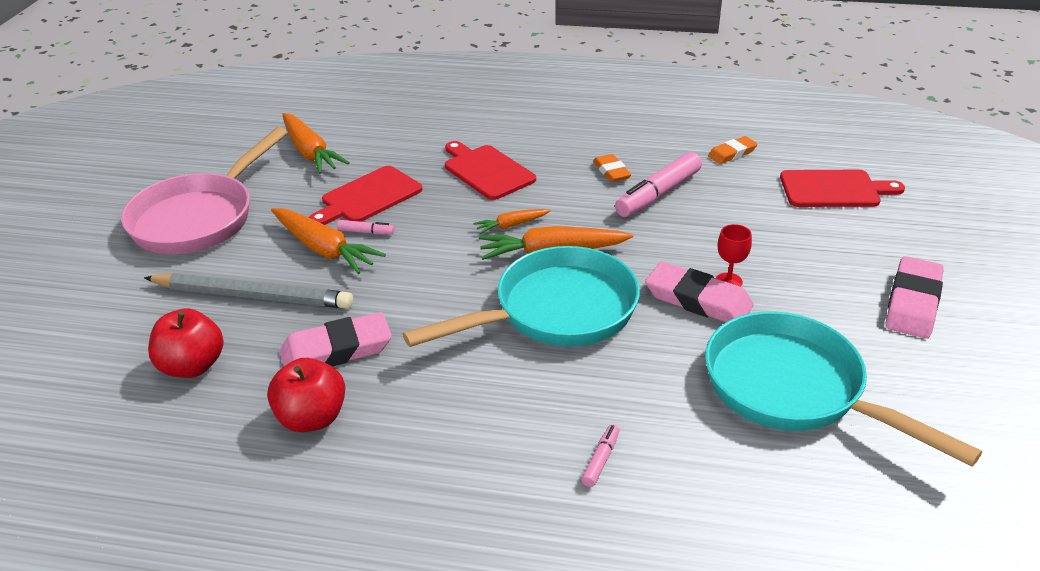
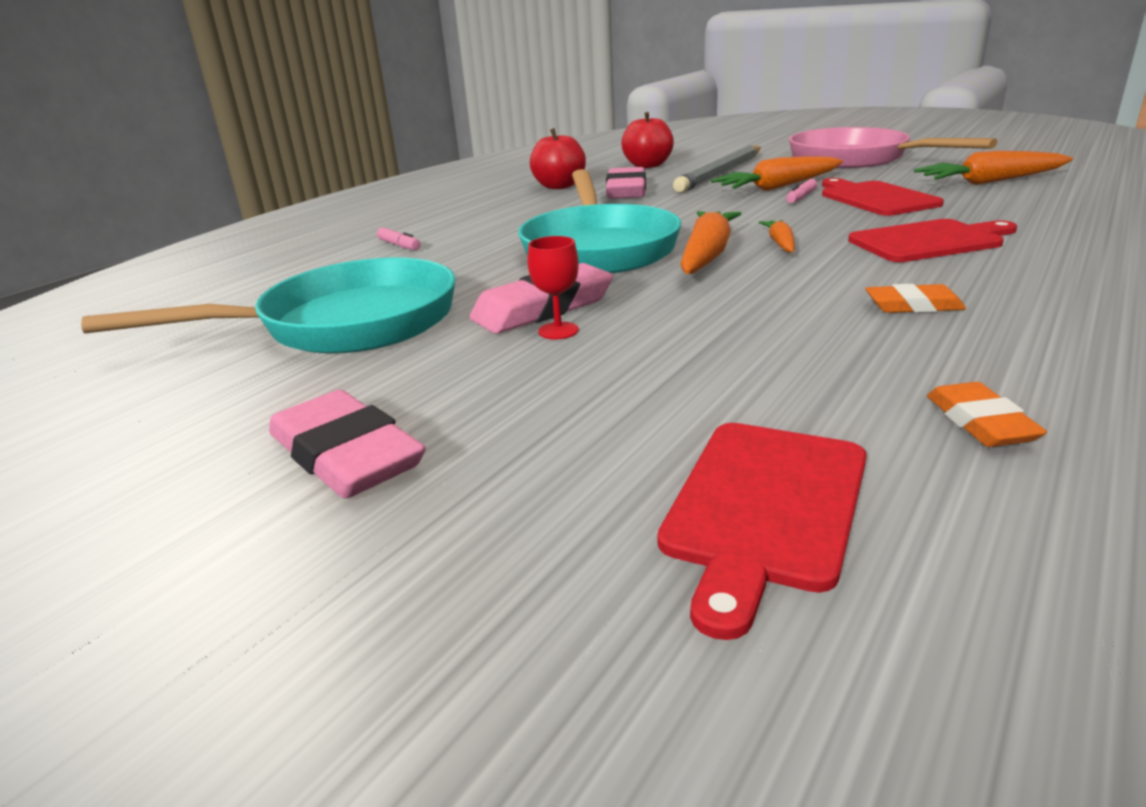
camera: 115 degrees right, 10 degrees down
pink marker [615,152,702,217] -> none

